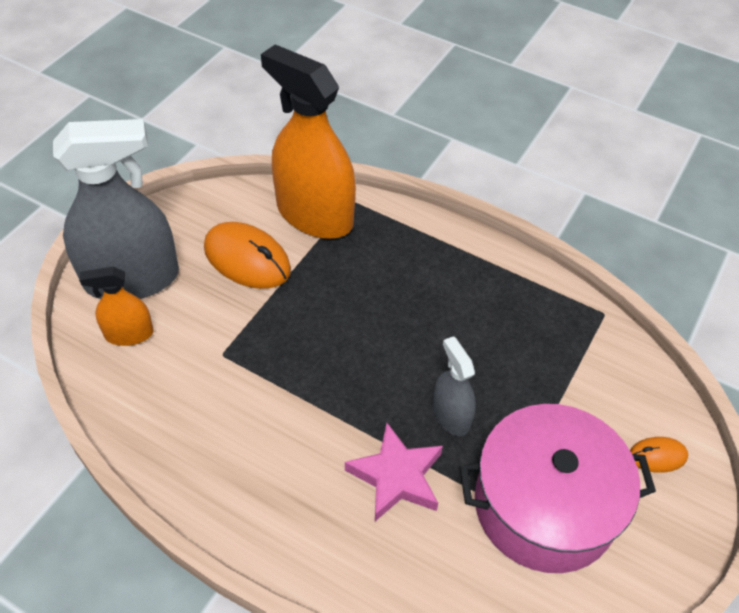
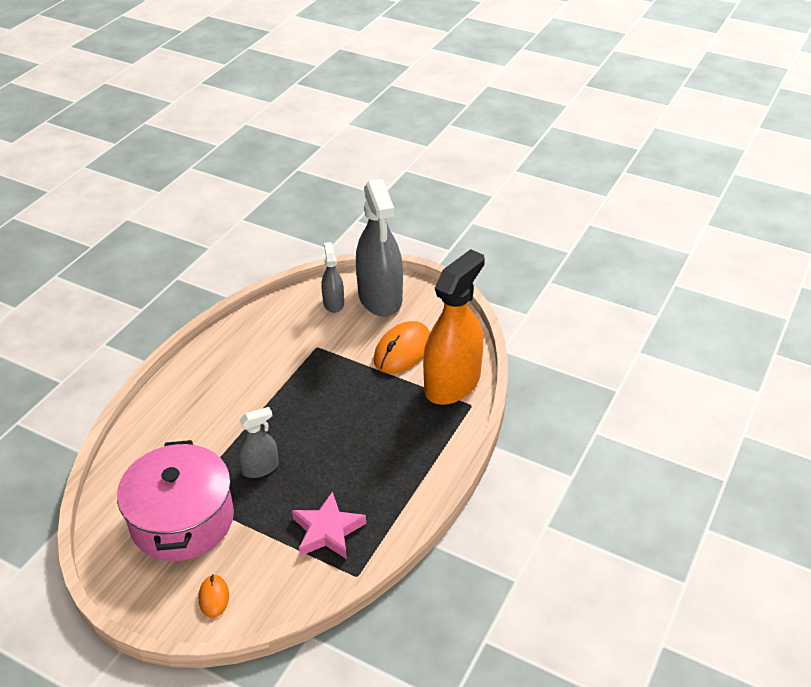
camera: 90 degrees right, 10 degrees down
orange spray bottle [79,267,154,346] -> grey spray bottle [321,242,344,313]
pink star [345,423,443,521] -> pink star moved to [292,491,366,559]

